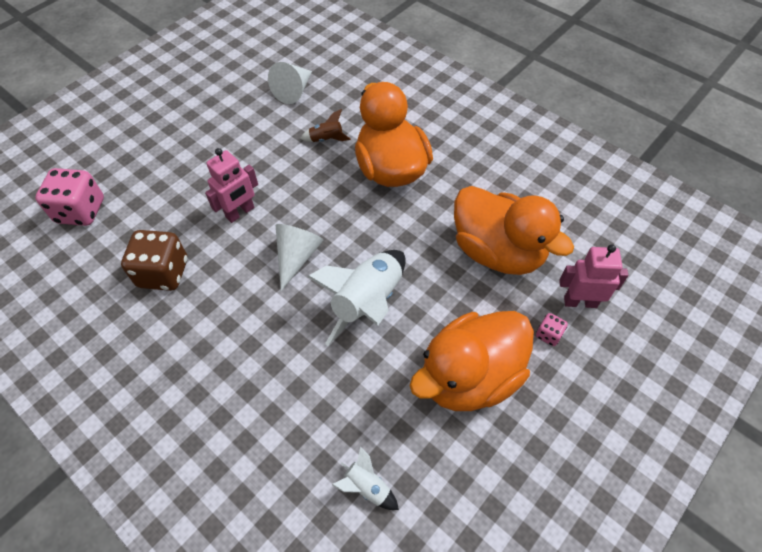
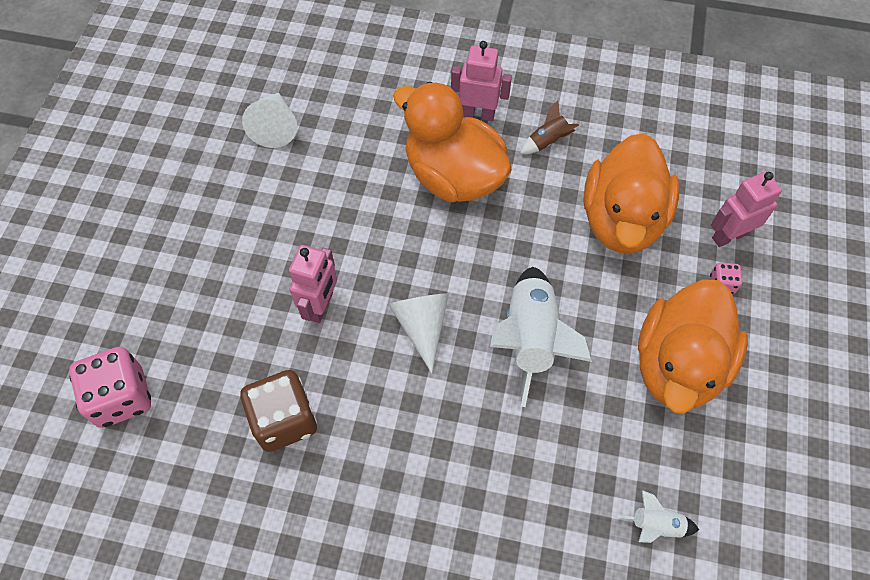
camera: 30 degrees left, 5 degrees up
brown rocket [300,109,351,142] -> brown rocket moved to [520,100,579,154]
orange duck [454,186,574,275] -> orange duck turned 90 degrees clockwise [583,133,680,253]
none -> pink robot [451,41,512,121]

